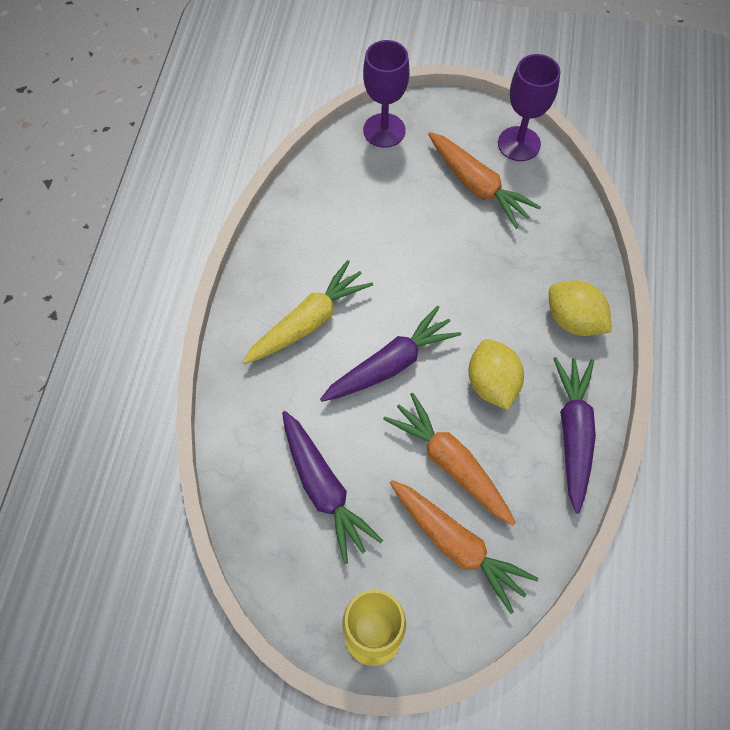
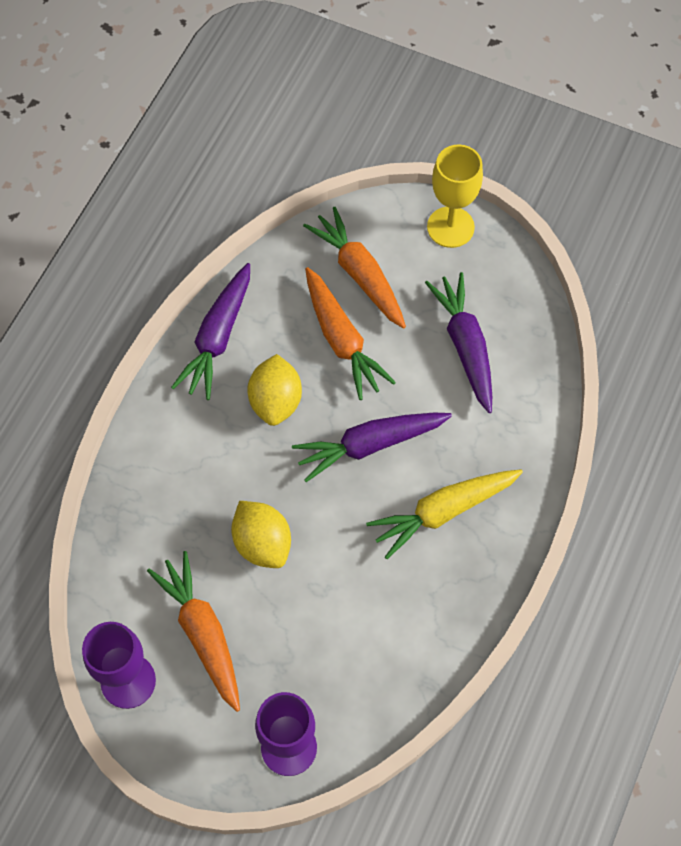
camera: 165 degrees left, 0 degrees up
yellow lemon [549,280,612,336] -> yellow lemon moved to [231,501,291,568]

